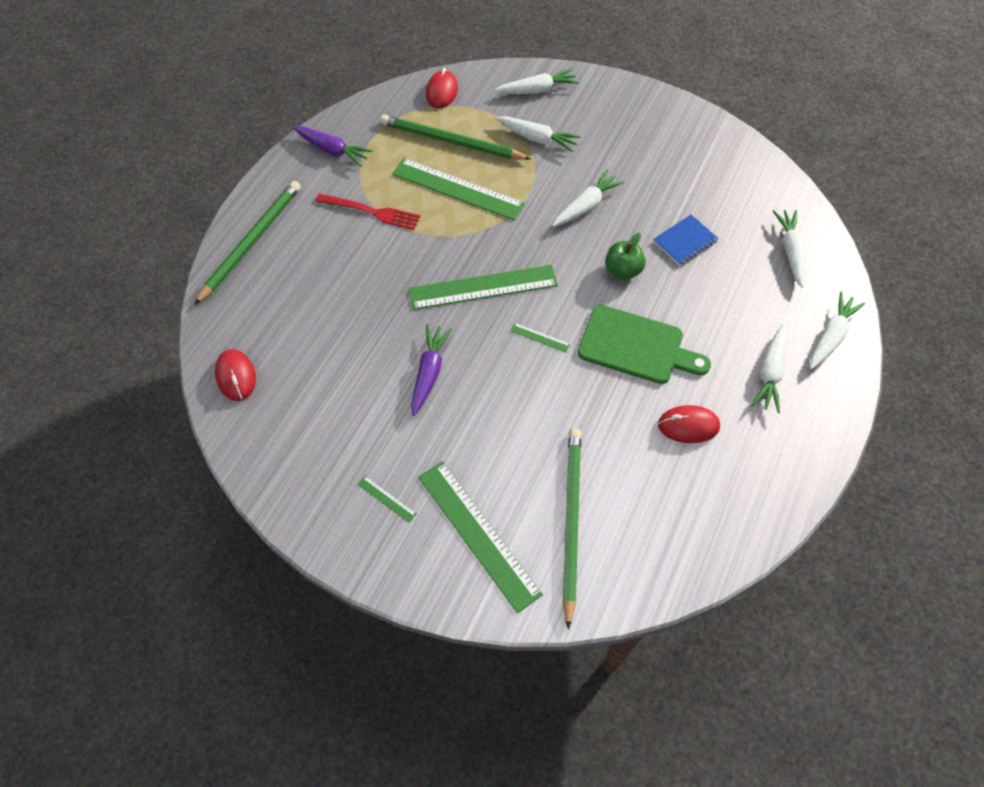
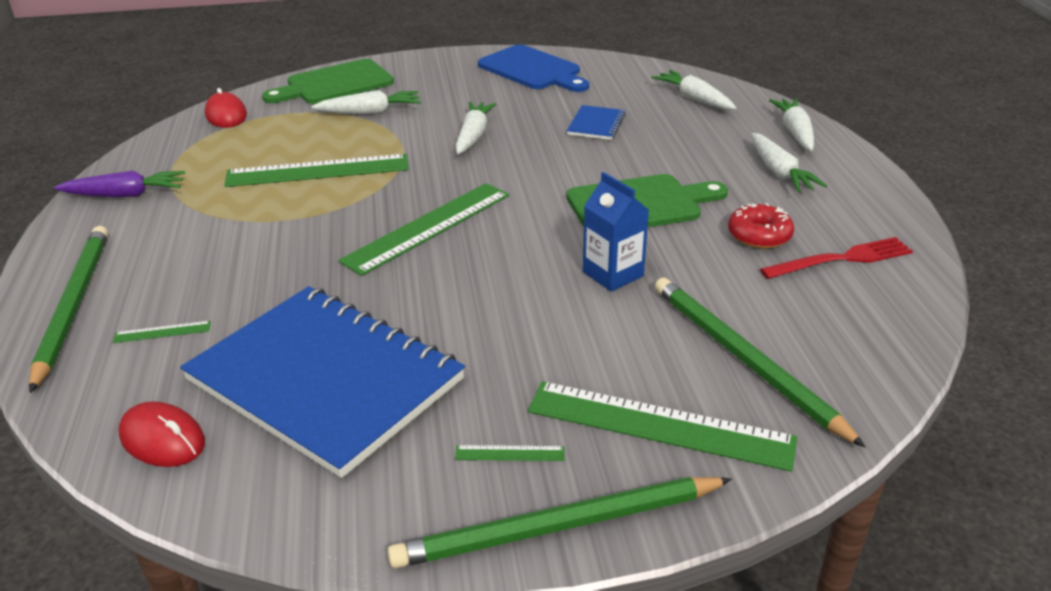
camera: 35 degrees left, 25 degrees down
red fork [315,193,420,230] -> red fork moved to [760,237,913,279]
green pencil [381,115,531,160] -> green pencil moved to [387,477,732,568]
purple carrot [411,324,453,416] -> none
white carrot [494,68,579,94] -> green cutting board [262,59,394,104]
green ruler [510,323,571,353] -> green ruler moved to [113,321,211,343]
green apple [605,233,646,280] -> none
red mouse [658,405,720,443] -> red donut [728,203,794,249]
none -> blue notebook [180,286,465,478]
none -> blue cutting board [478,45,589,92]
none -> blue carton [583,172,649,292]

